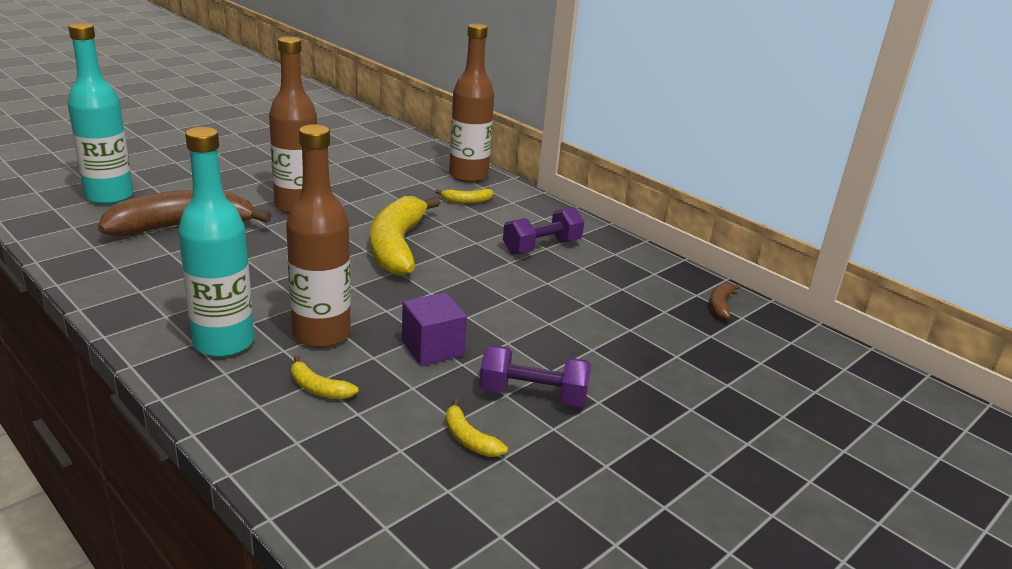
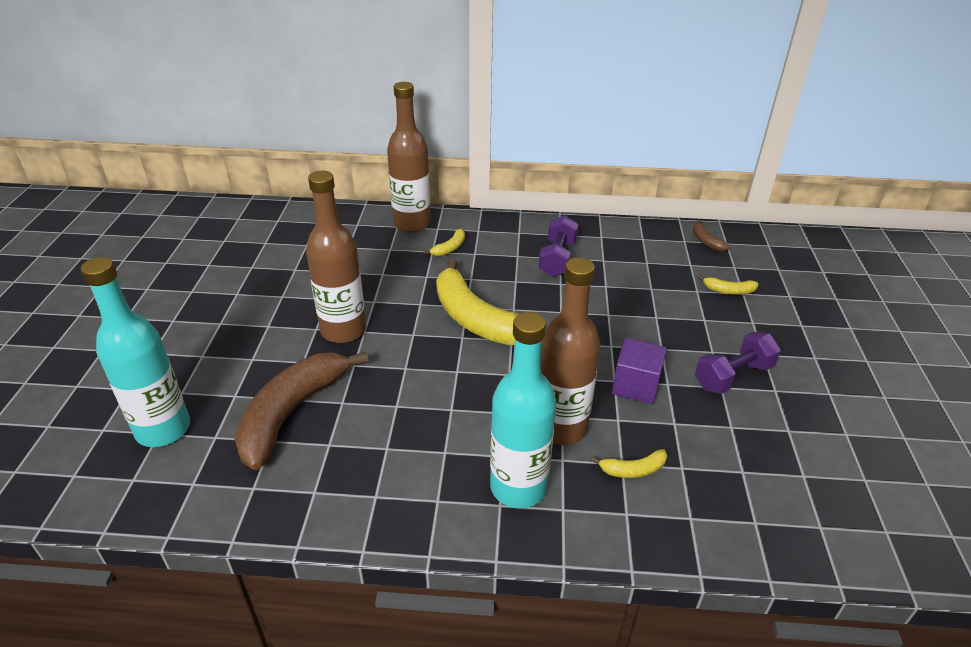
camera: 40 degrees left, 10 degrees up
yellow banana [445,399,508,457] -> yellow banana moved to [698,275,759,294]

